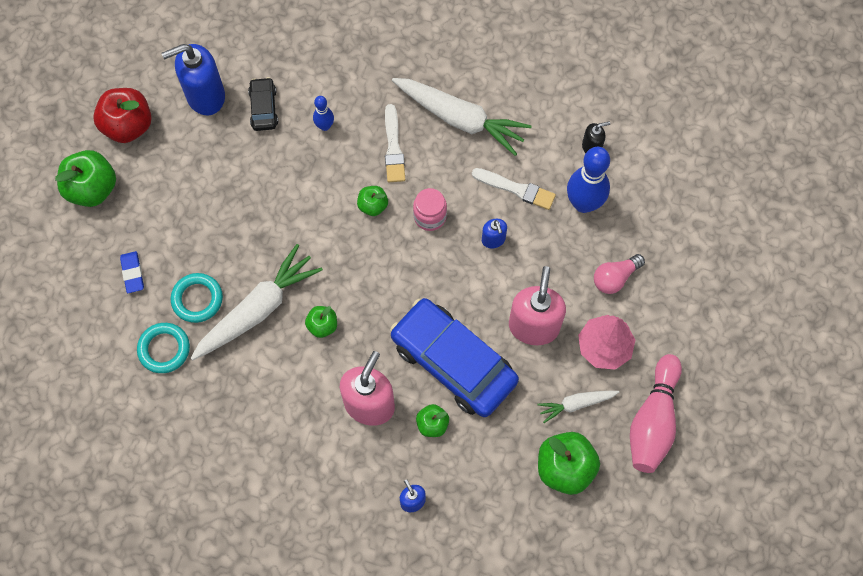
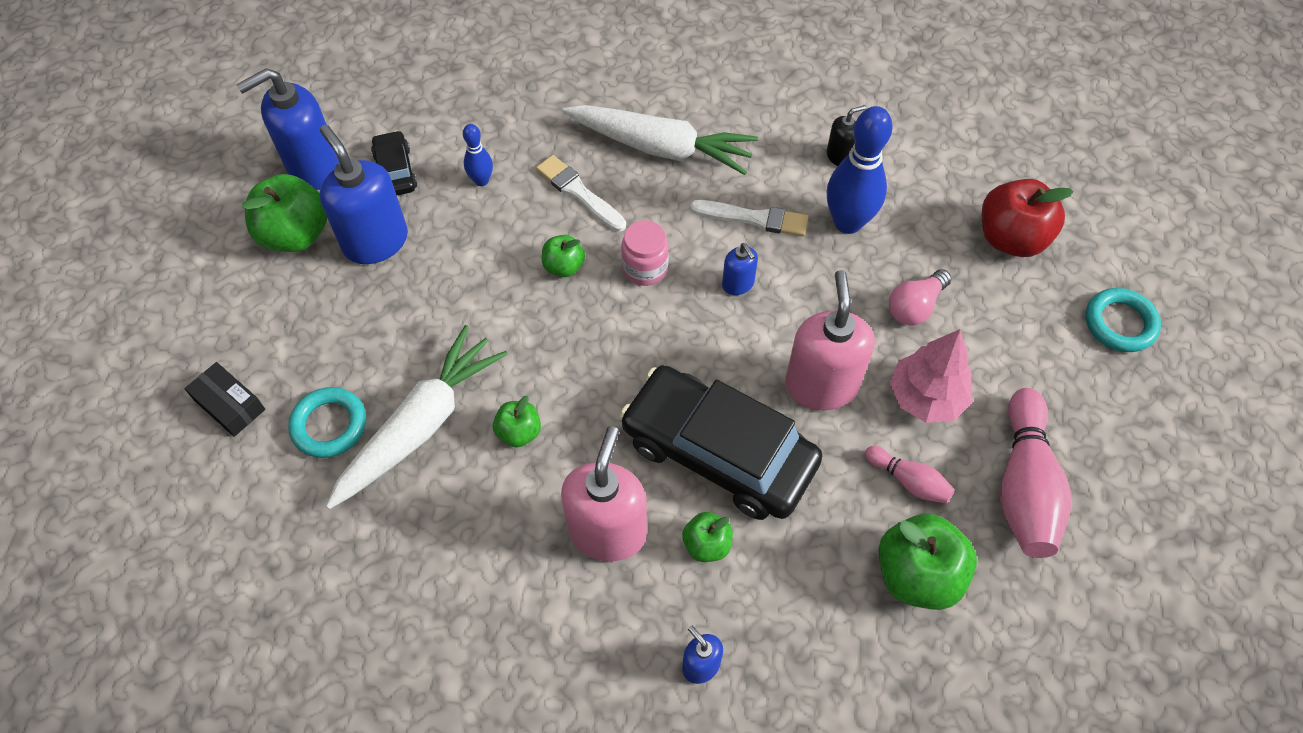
camera: 10 degrees left, 10 degrees down
green apple [55,150,116,207] -> green apple moved to [242,174,327,252]
red apple [93,88,152,143] -> red apple moved to [982,179,1073,257]
blue eraser [120,251,144,293] -> black box [185,362,265,437]
turquoise ring [137,323,190,373] -> turquoise ring moved to [1086,288,1161,352]
white brush [385,104,405,182] -> white brush turned 150 degrees clockwise [536,155,626,232]
blue car [390,298,519,417] -> black car [620,365,822,520]
white carrot [537,391,619,423] -> pink bowling pin [865,446,955,504]
none -> blue soap dispenser [320,125,408,264]

